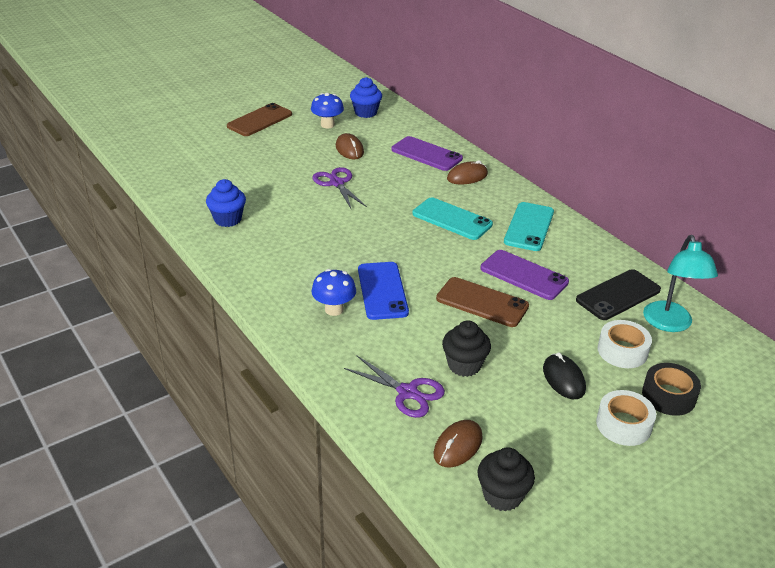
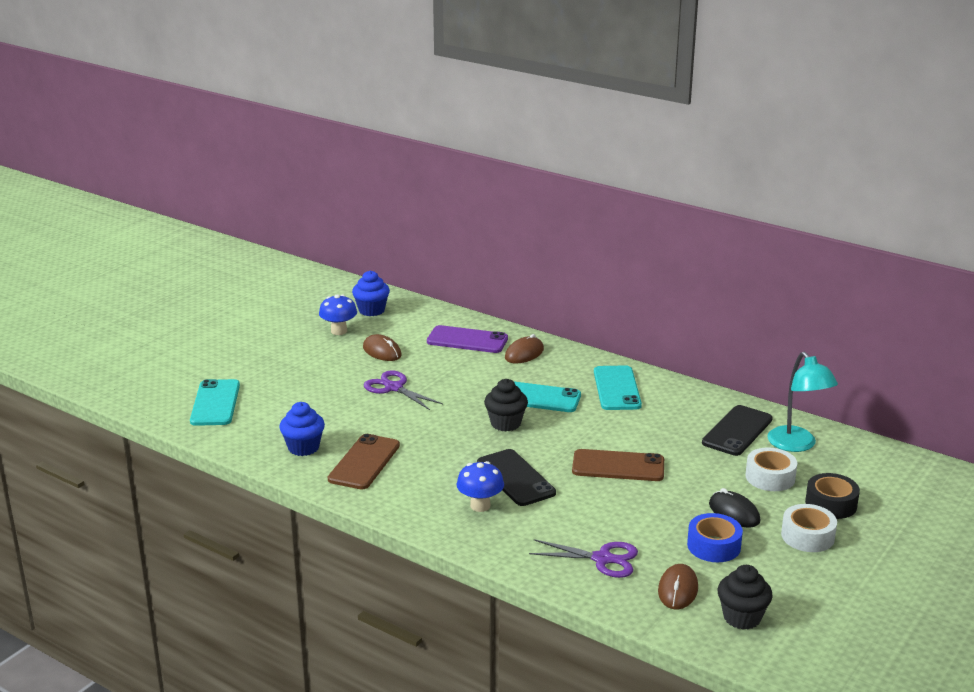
camera: 20 degrees left, 10 degrees down
brown phone [227,103,292,136] -> brown phone moved to [328,434,400,489]
blue phone [358,262,409,320] -> black phone [477,449,556,506]
black cupcake [442,320,491,377] -> black cupcake moved to [484,379,528,432]
purple phone [480,250,569,300] -> none
none -> turquoise phone [190,379,240,426]
none -> blue tape [687,513,743,562]

